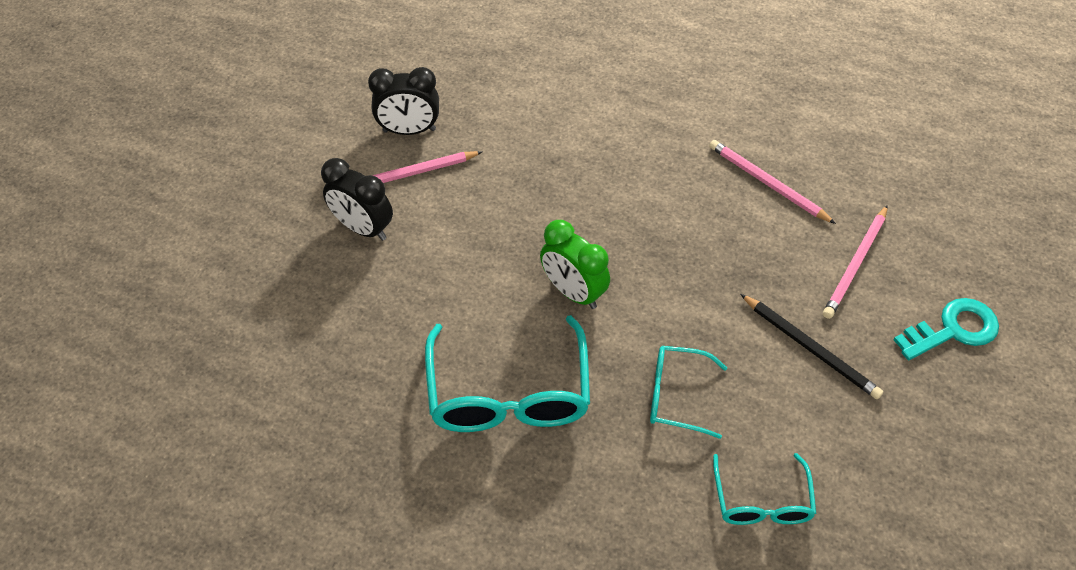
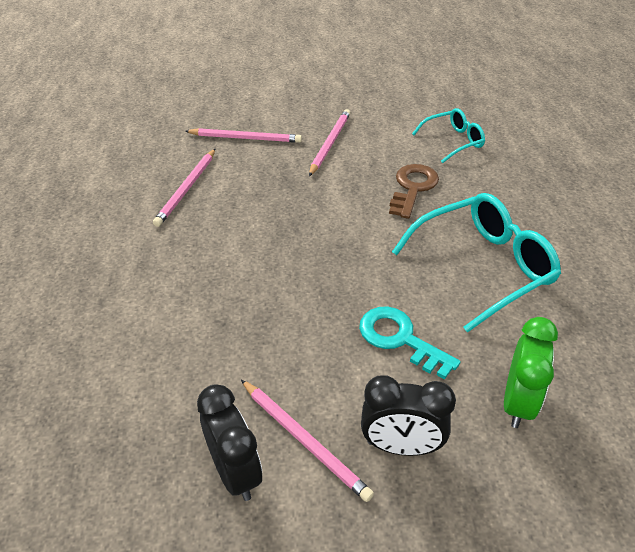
camera: 115 degrees left, 10 degrees down
black clock [321,158,393,241] -> black clock turned 90 degrees clockwise [361,375,456,456]
green clock [540,220,610,309] -> green clock moved to [504,317,558,428]
turquoise glasses [650,346,727,439] -> brown key [389,164,439,219]
black pencil [740,294,883,399] -> pink pencil [309,109,350,176]
turquoise key [893,298,999,360] -> turquoise key moved to [359,306,461,380]

